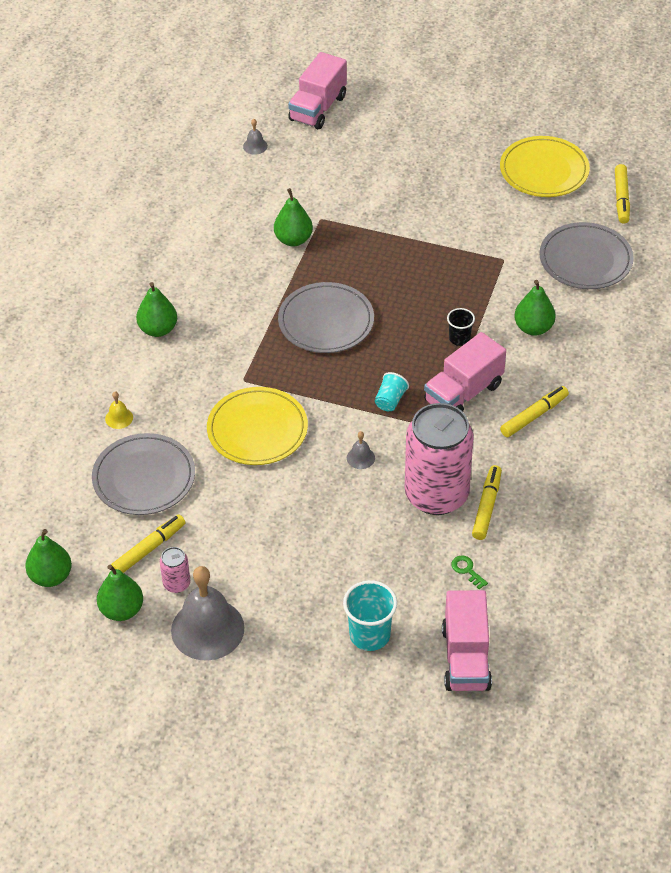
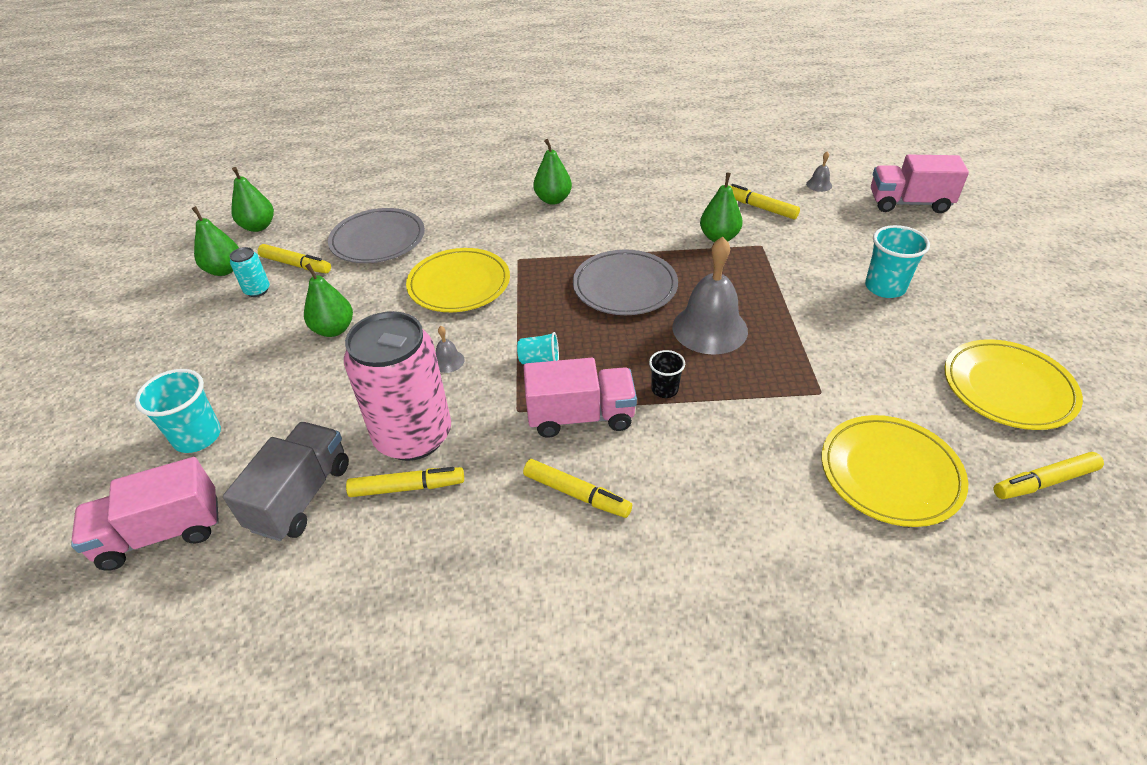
camera: 70 degrees right, 5 degrees down
yellow bell [105,391,133,429] -> none
pink can [160,547,190,593] -> turquoise can [230,247,270,297]
grey bell [171,566,245,661] -> grey bell moved to [672,236,748,355]
pink truck [424,332,506,411] -> pink truck turned 150 degrees clockwise [523,358,637,438]
green key [451,555,488,589] -> grey truck [223,422,349,541]
green pear [514,280,556,336] -> green pear moved to [304,263,353,337]
grey plate [539,222,634,289] -> yellow plate [822,415,968,527]
none -> yellow marker [729,184,800,219]
none -> turquoise cup [865,225,930,298]

